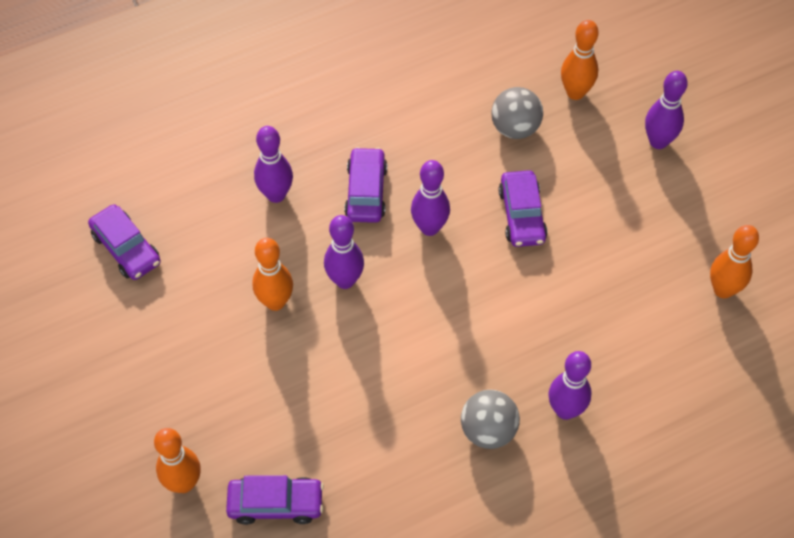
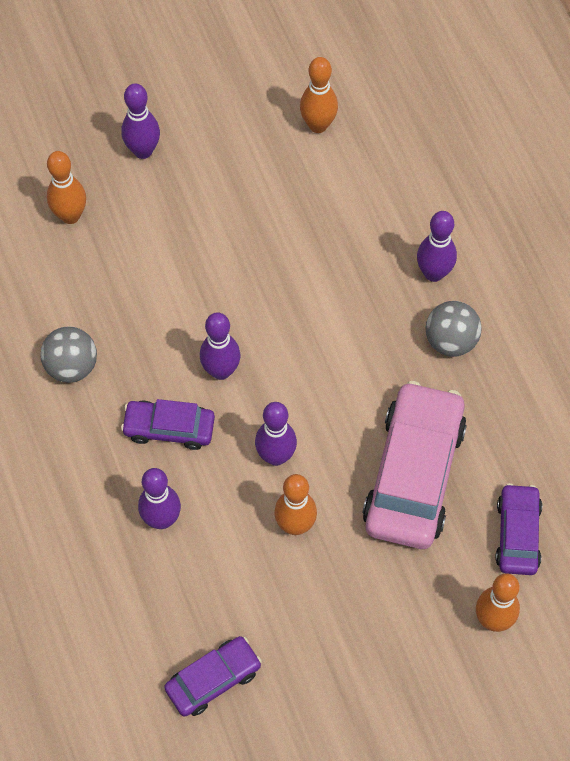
camera: 85 degrees left, 5 degrees up
grey ball [491,87,543,139] -> grey ball moved to [40,326,97,383]
purple car [499,170,547,247] -> none
none -> pink car [362,381,467,549]

